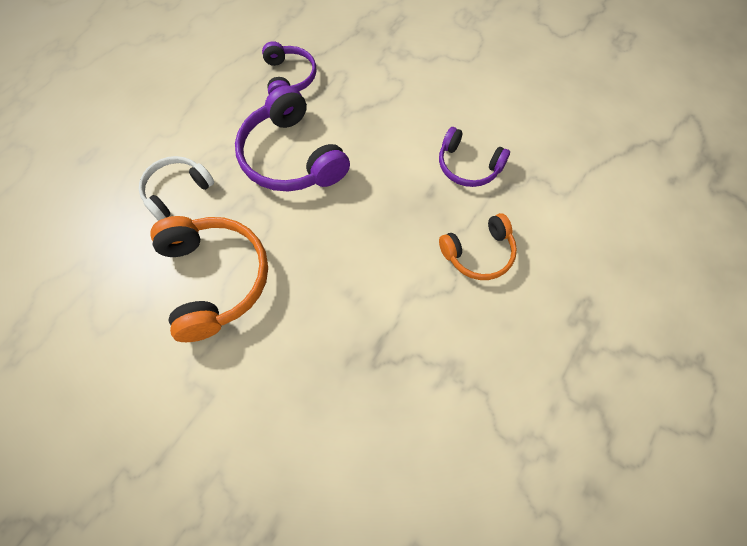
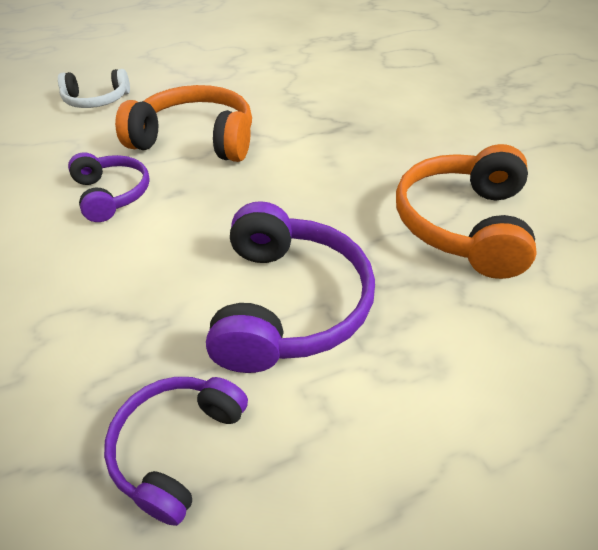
camera: 145 degrees left, 20 degrees down
white headphones [139,156,214,221] -> white headphones moved to [58,69,130,108]
orange headphones [439,213,517,280] -> orange headphones [115,85,252,162], size x1.66

